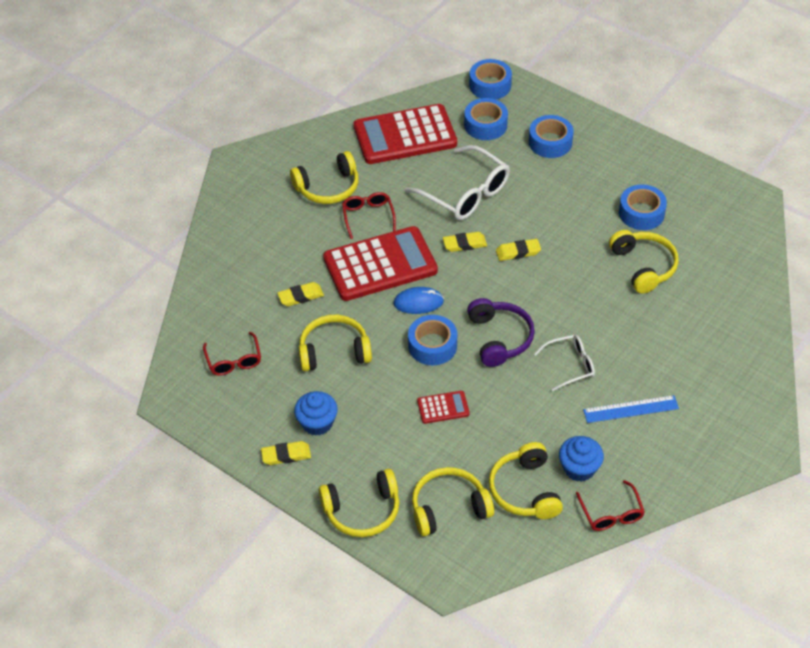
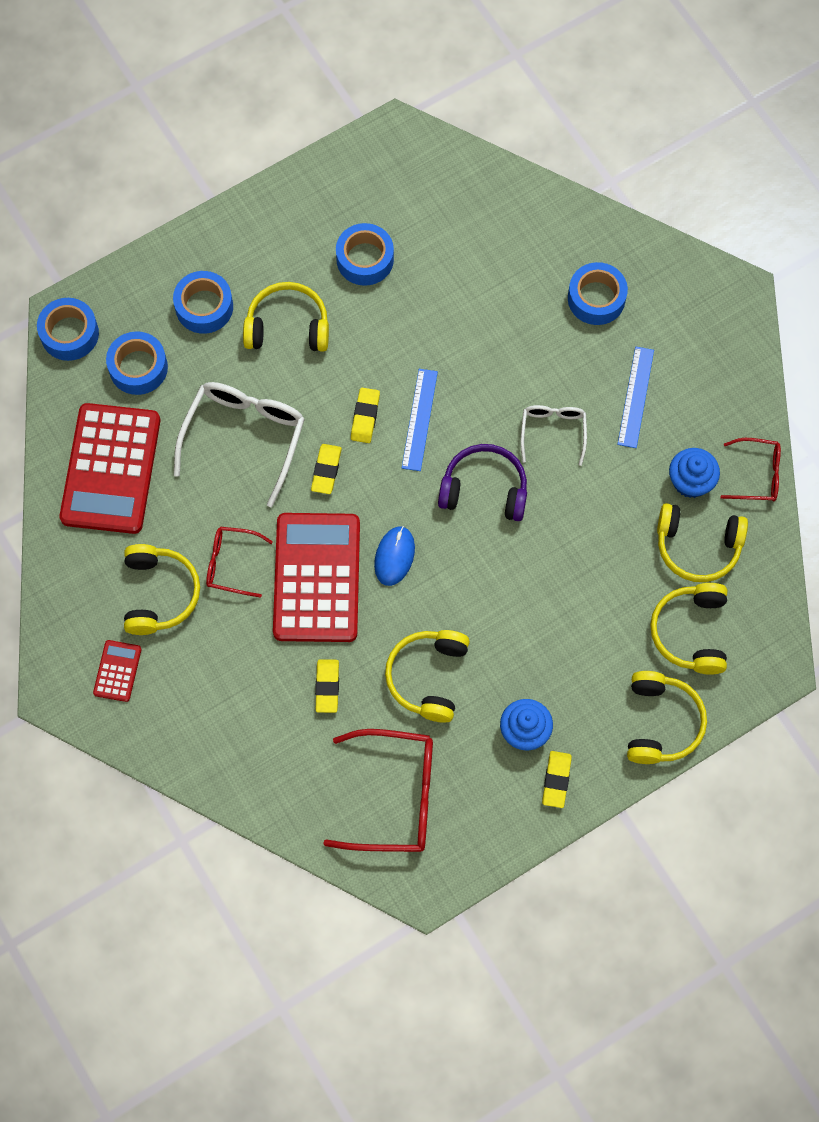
camera: 70 degrees left, 20 degrees up
red glasses [203,332,261,376] -> red glasses [323,729,433,852], size x1.76
white glasses [404,145,510,220] -> white glasses turned 45 degrees counterclockwise [174,382,305,507]
blue tape [408,315,457,365] -> blue tape moved to [568,262,628,325]
red calculator [417,391,470,424] -> red calculator moved to [93,640,141,702]
yellow headphones [609,230,679,294] -> yellow headphones moved to [243,282,329,352]
none -> blue ruler [402,369,438,471]

